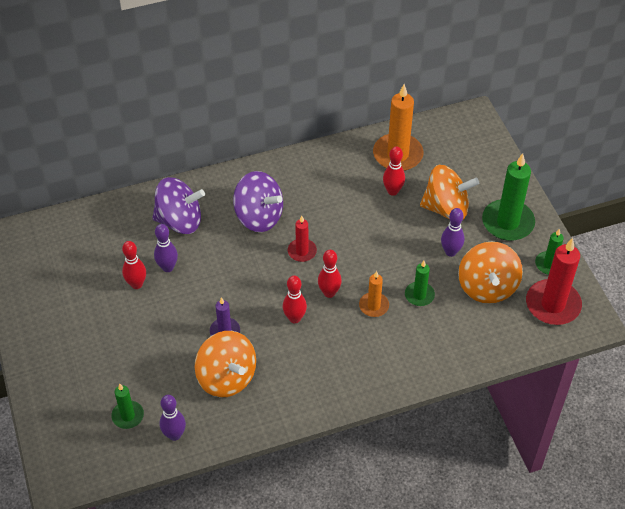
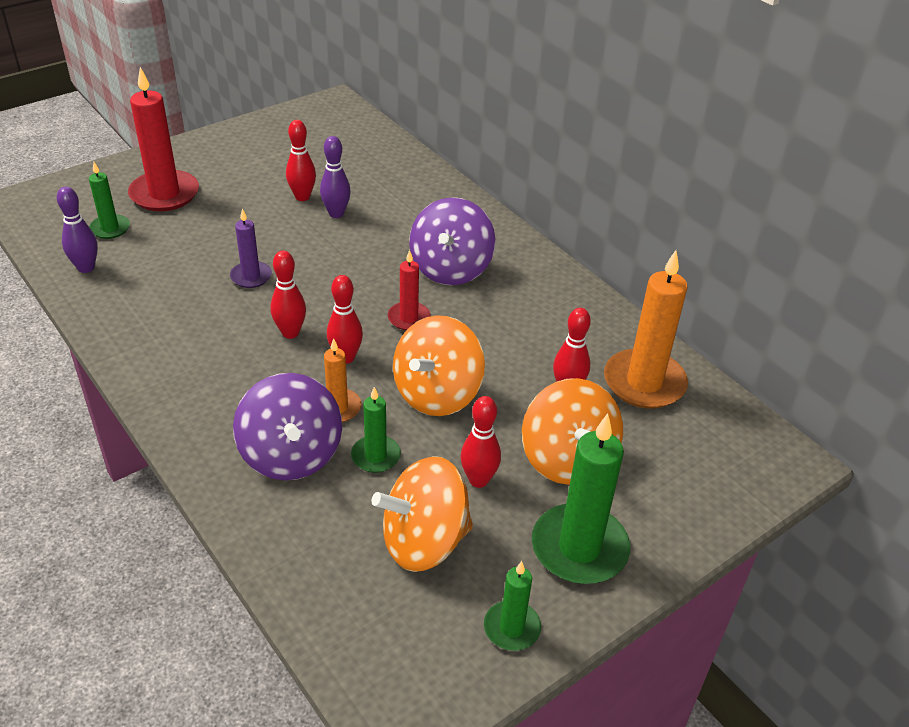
camera: 70 degrees right, 10 degrees down
purple spinning top [152,177,205,234] -> purple spinning top moved to [233,373,342,481]
orange spinning top [195,331,256,397] -> orange spinning top moved to [393,315,485,416]
purple bowling pin [441,208,464,257] -> red bowling pin [461,396,501,488]
red candle [526,238,582,325] -> red candle moved to [128,67,199,211]

